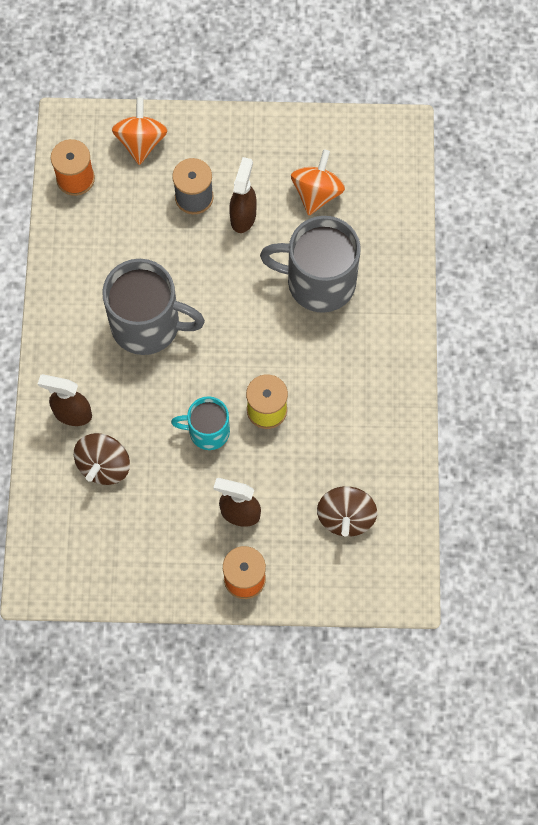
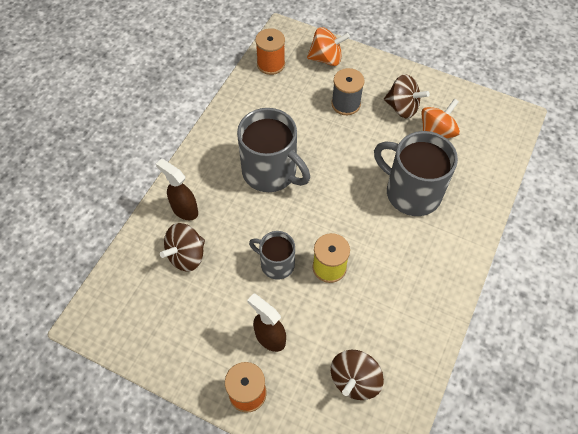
camera: 25 degrees right, 10 degrees down
orange spinning top [112,97,167,165] -> orange spinning top turned 60 degrees clockwise [307,27,350,66]
turquoise mug [171,397,230,450] -> grey mug [249,231,295,280]
brown spray bottle [229,157,257,233] -> none
none -> brown spinning top [384,74,430,118]

